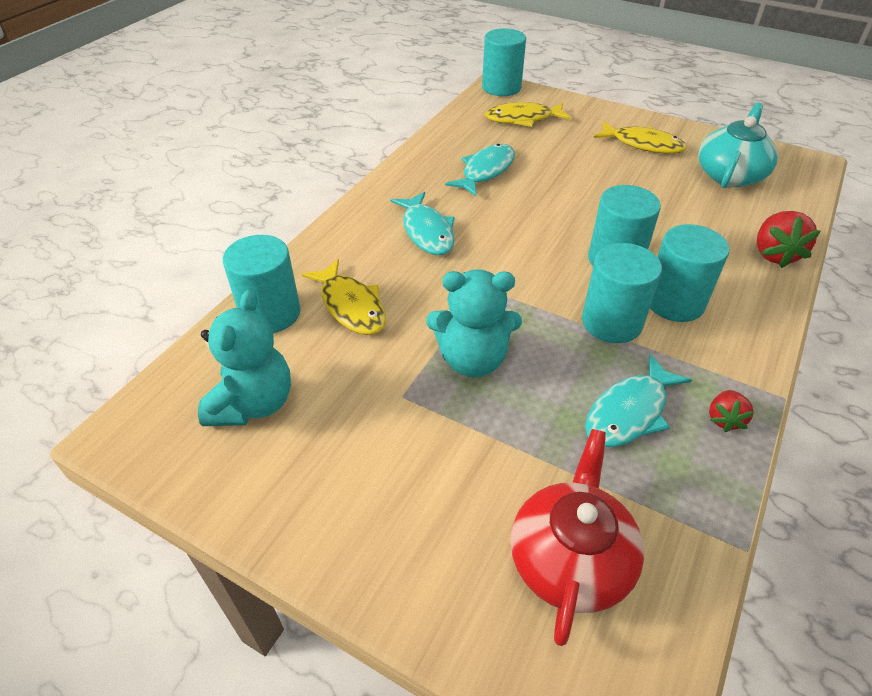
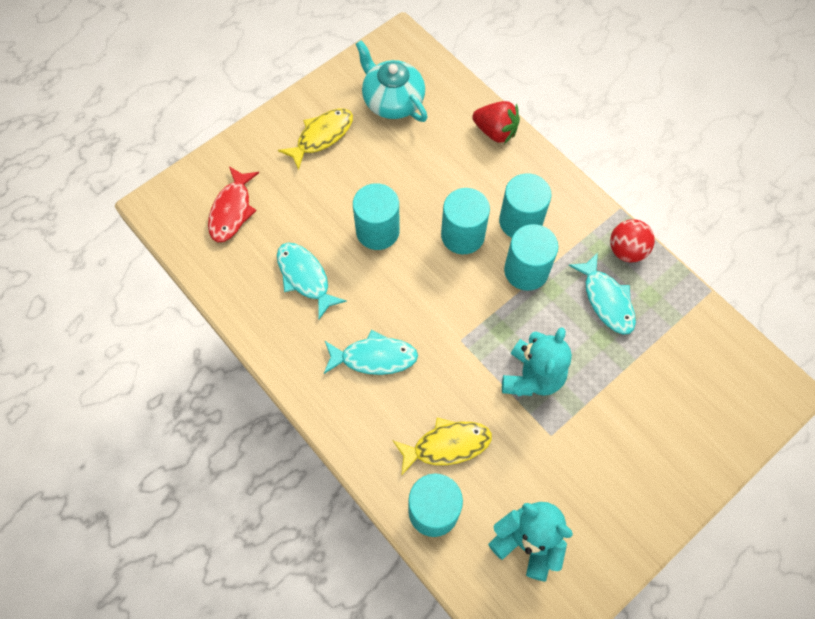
camera: 70 degrees left, 20 degrees up
turquoise cylinder [482,28,526,96] -> turquoise cylinder moved to [353,183,400,250]
yellow fish [485,102,571,127] -> red fish [208,166,259,242]
red teapot [511,429,644,646] -> none
red strawberry [709,390,754,432] -> red ball [610,219,655,262]

